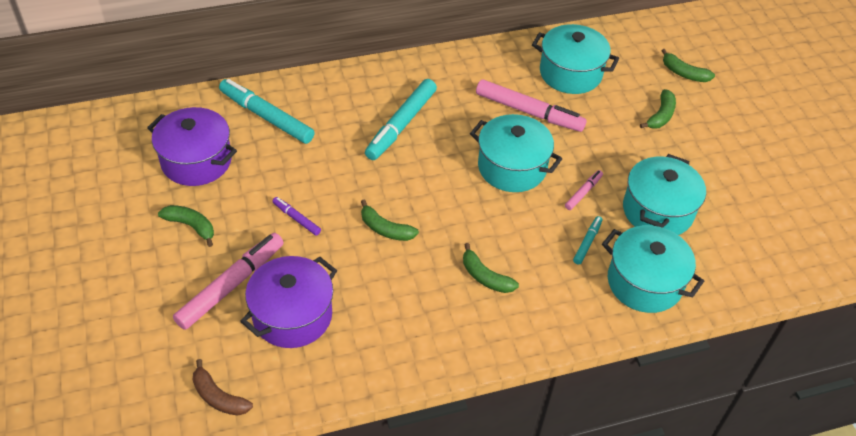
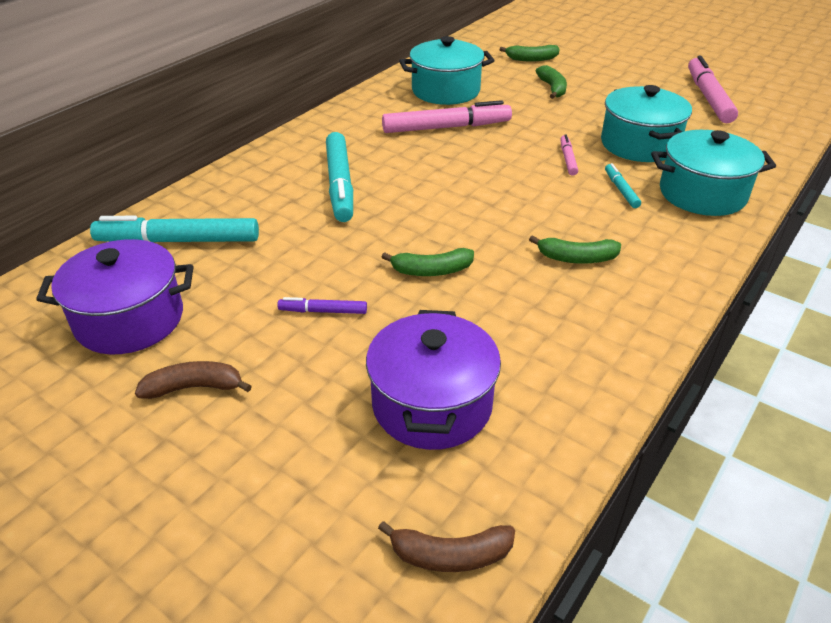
camera: 35 degrees left, 10 degrees down
green banana [158,205,214,247] -> brown banana [135,361,252,399]
pink marker [173,233,284,330] -> pink marker moved to [688,56,738,123]
turquoise pot [470,114,562,192] -> none

